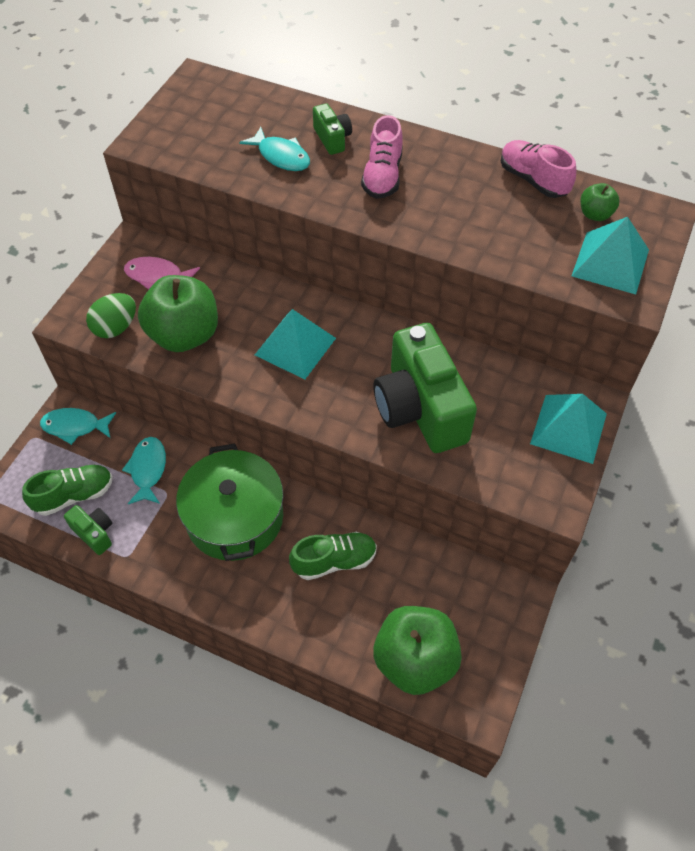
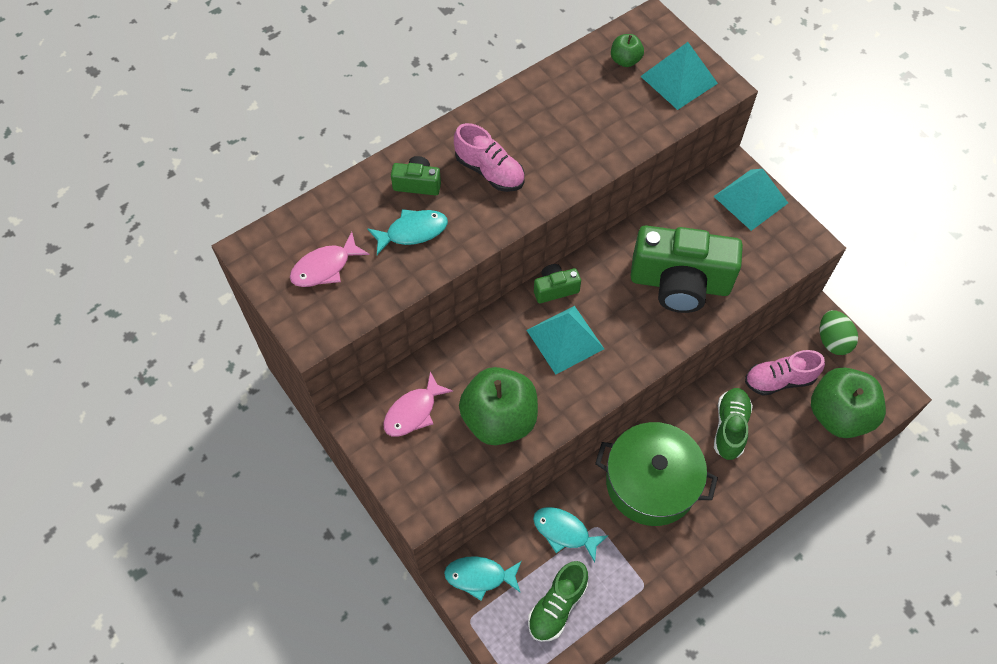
camera: 60 degrees left, 5 degrees up
green shoe [22,465,113,516] -> green shoe turned 150 degrees counterclockwise [528,561,588,642]
turquoise fish [40,408,116,445] -> turquoise fish turned 60 degrees clockwise [444,556,522,601]
green camera [64,505,112,555] -> green camera moved to [534,264,581,303]
green egg [86,293,136,338] -> green egg moved to [820,310,858,355]
pink shoe [501,140,576,198] -> pink shoe moved to [745,350,825,396]
none -> pink fish [290,232,370,287]

